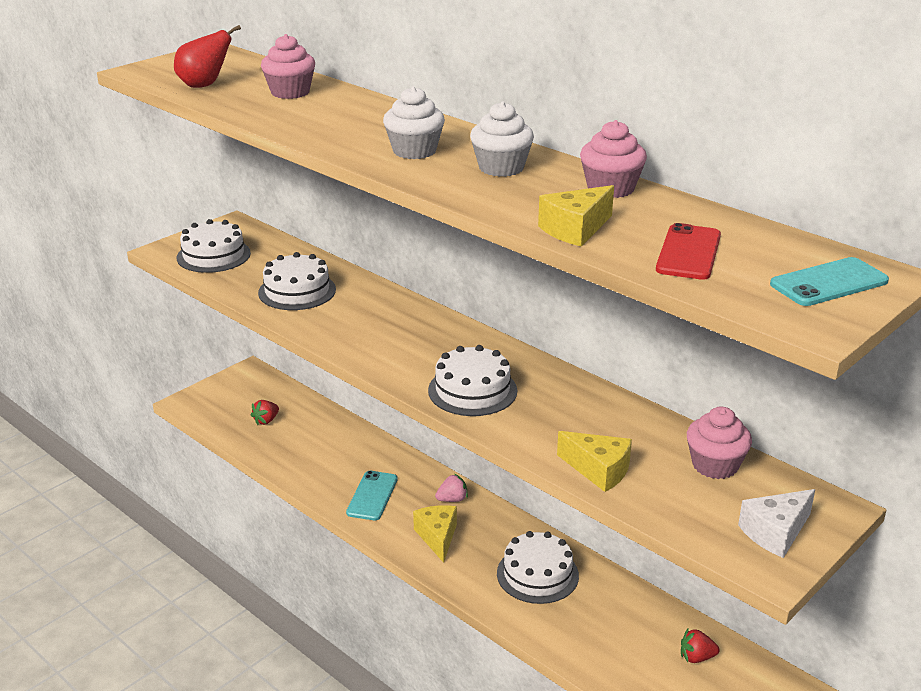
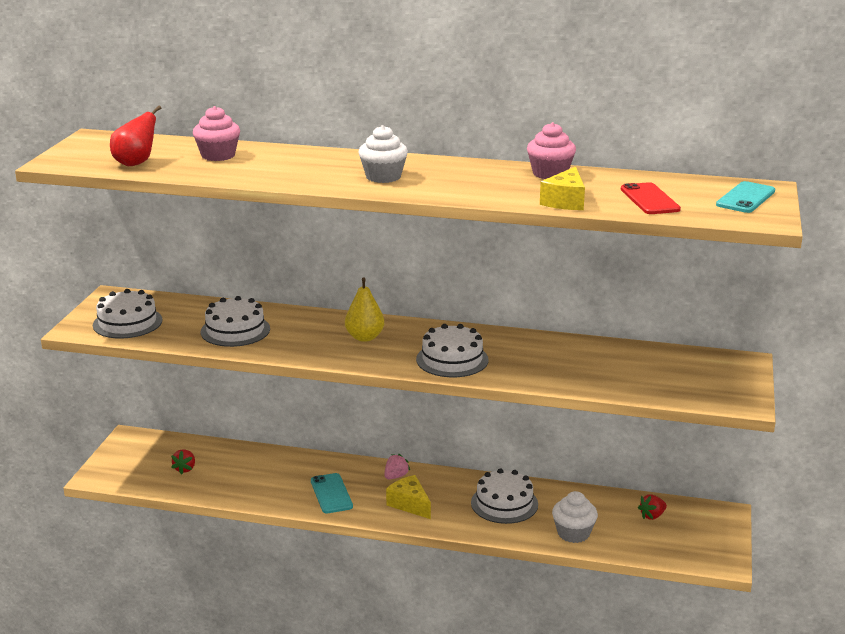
camera: 30 degrees left, 5 degrees down
white cupcake [470,101,534,177] -> white cupcake moved to [552,491,598,543]
yellow cheese [557,431,632,492] -> none
pink cupcake [687,407,752,479] -> none
white cheese [738,489,815,558] -> none
none -> yellow pear [345,277,384,342]

